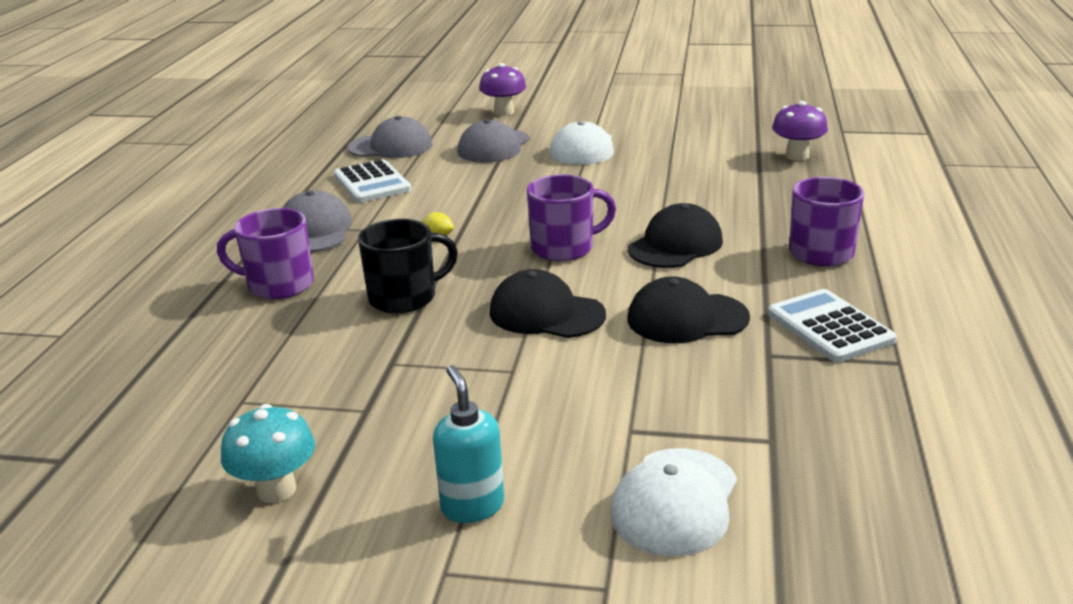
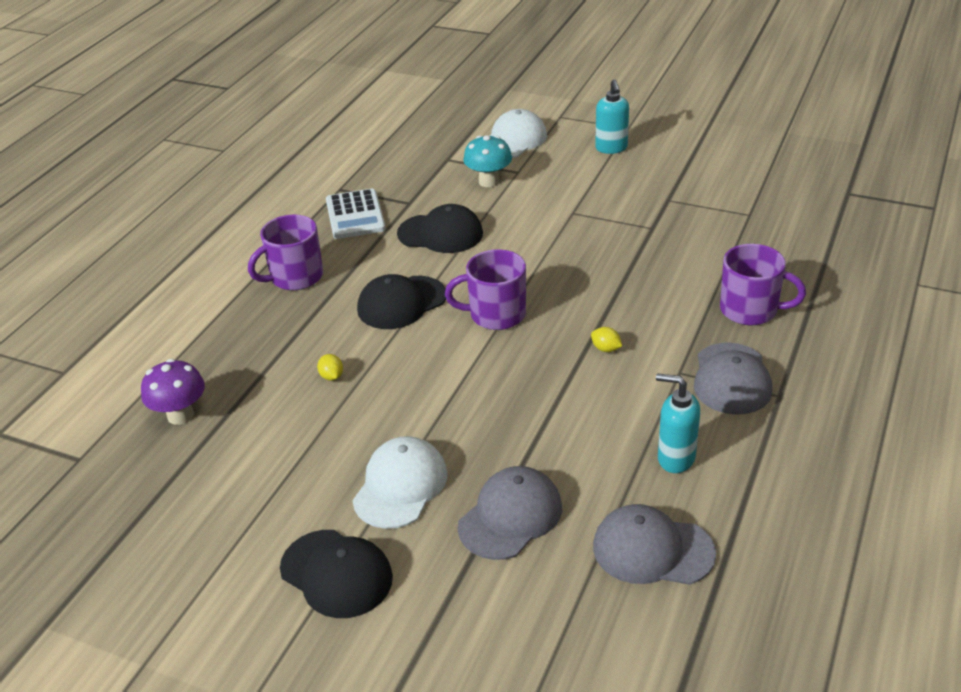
camera: 165 degrees left, 10 degrees up
turquoise mushroom [221,404,315,503] -> turquoise mushroom moved to [463,135,512,187]
white calculator [334,159,412,203] -> turquoise soap dispenser [656,373,700,473]
black mug [358,219,458,313] -> none
purple mushroom [479,63,526,116] -> none
black cap [489,269,606,338] -> black cap moved to [280,530,393,618]
none -> yellow lemon [317,354,343,381]

